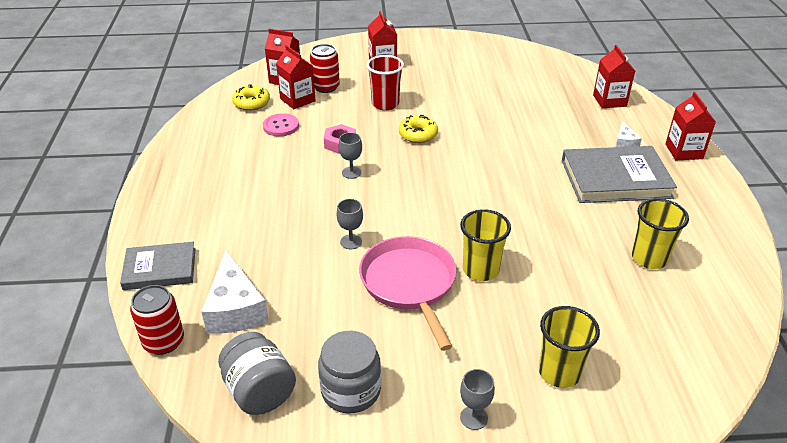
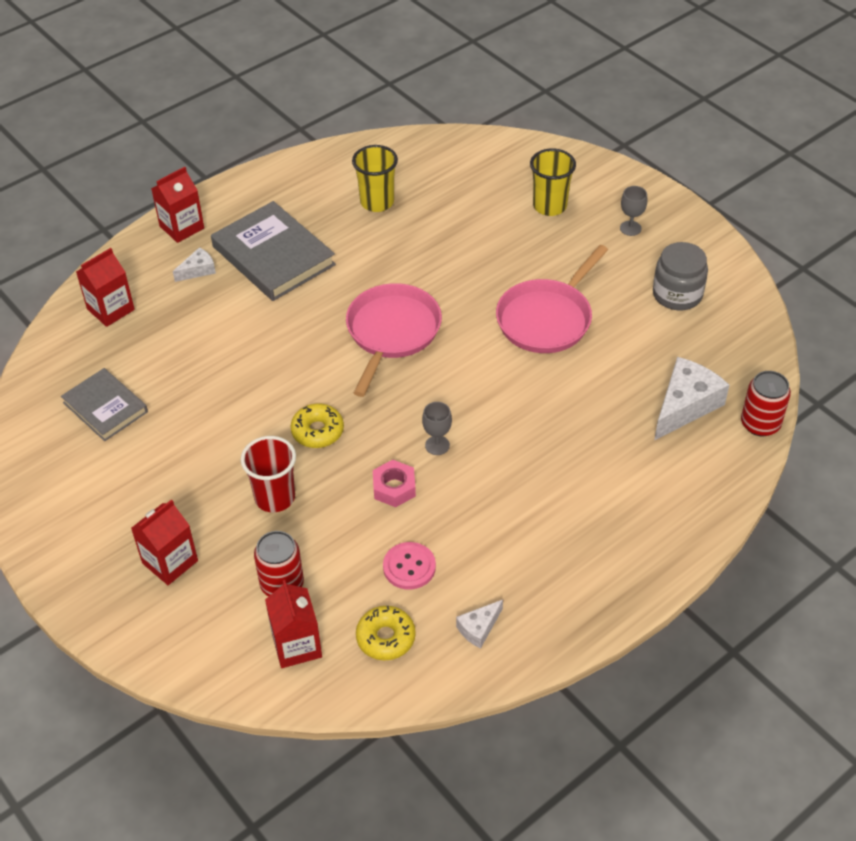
camera: 125 degrees left, 10 degrees up
grey book [120,242,195,290] -> grey book moved to [61,368,148,441]
grey jar [218,332,296,415] -> none
red carton [276,45,316,109] -> none
grey goblet [337,199,363,249] -> none
yellow cup [460,209,511,281] -> none
none -> pink pan [346,283,442,397]
none -> white cheese [456,600,503,649]

